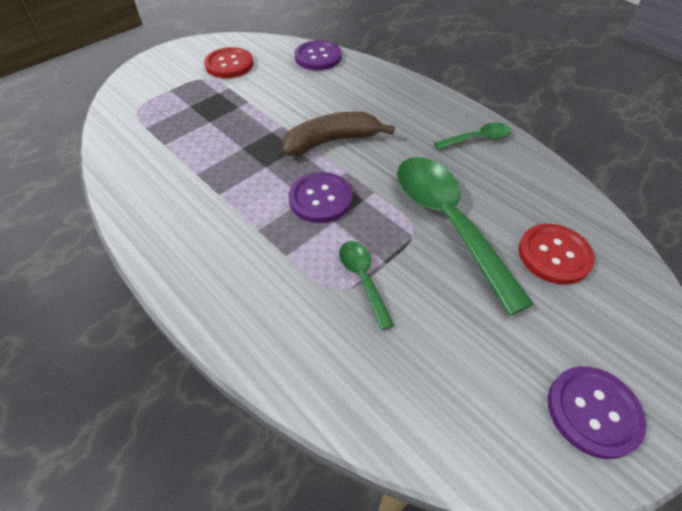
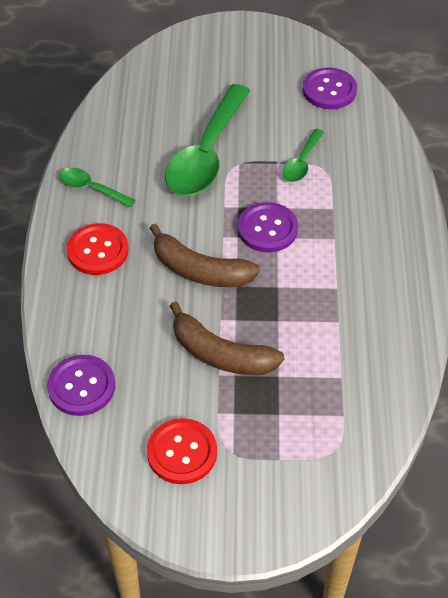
camera: 135 degrees left, 0 degrees up
red button [518,224,595,285] -> red button moved to [67,223,129,275]
purple button [548,366,646,459] -> purple button moved to [302,68,357,109]
none -> brown banana [170,301,284,375]

